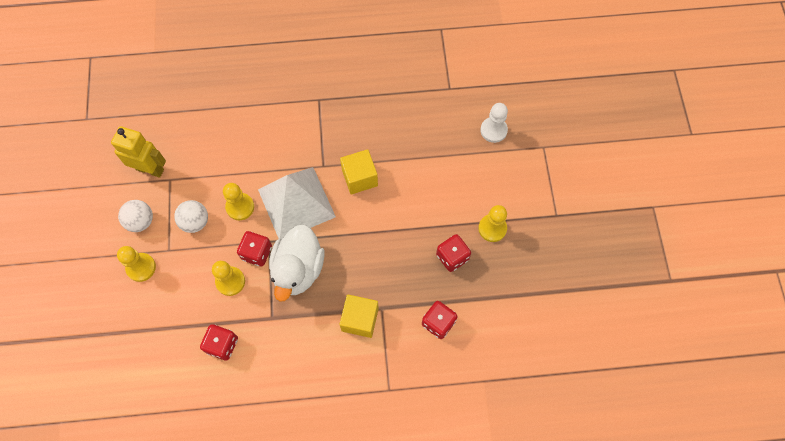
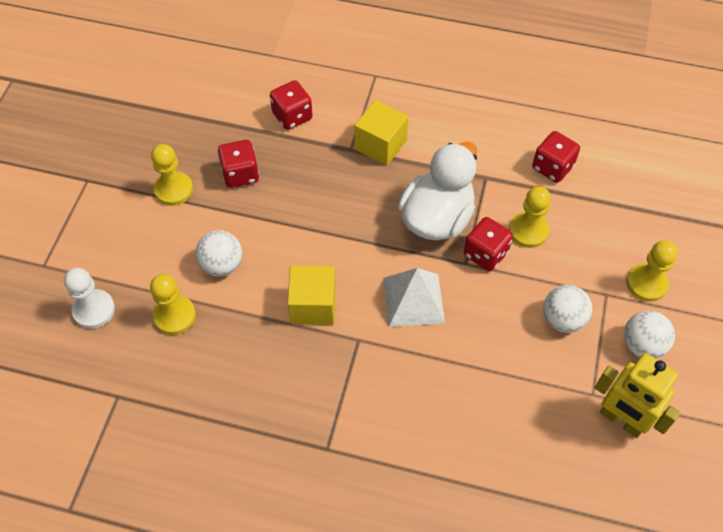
camera: 160 degrees left, 10 degrees down
yellow pawn [223,183,254,220] -> yellow pawn moved to [150,274,196,335]
white pyramid [258,167,336,240] -> white pyramid [383,268,445,327], size x0.64
none -> white ball [195,230,242,276]

